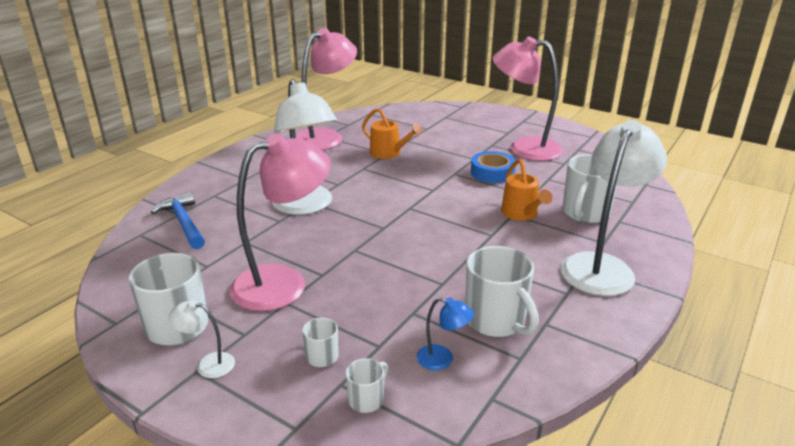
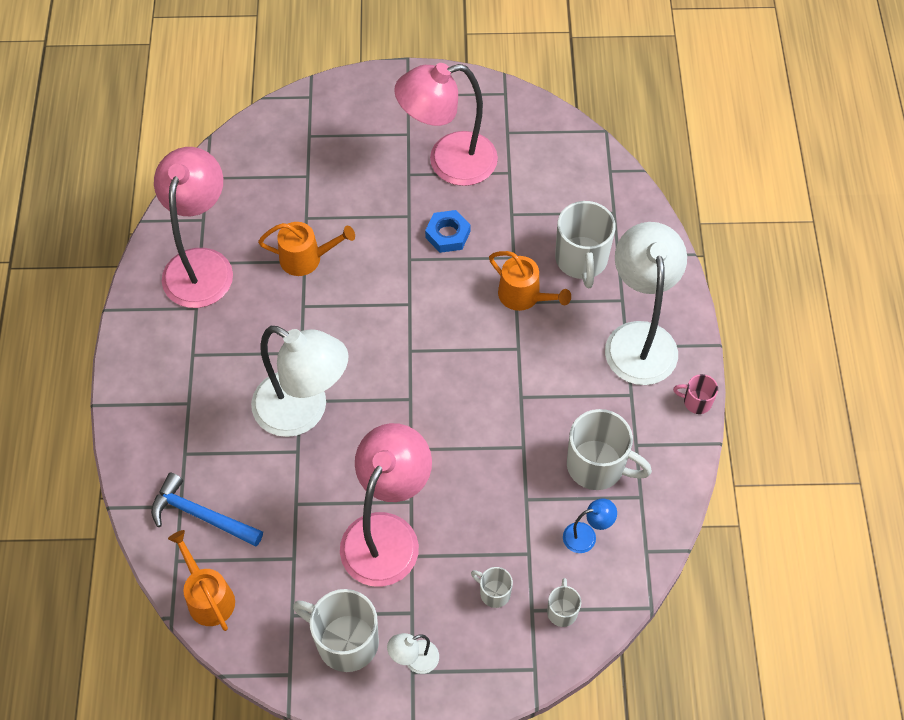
camera: 35 degrees left, 30 degrees up
blue tape [471,151,516,183] -> blue nut [425,210,470,253]
none -> orange watering can [168,530,235,631]
none -> pink mug [673,374,718,414]

